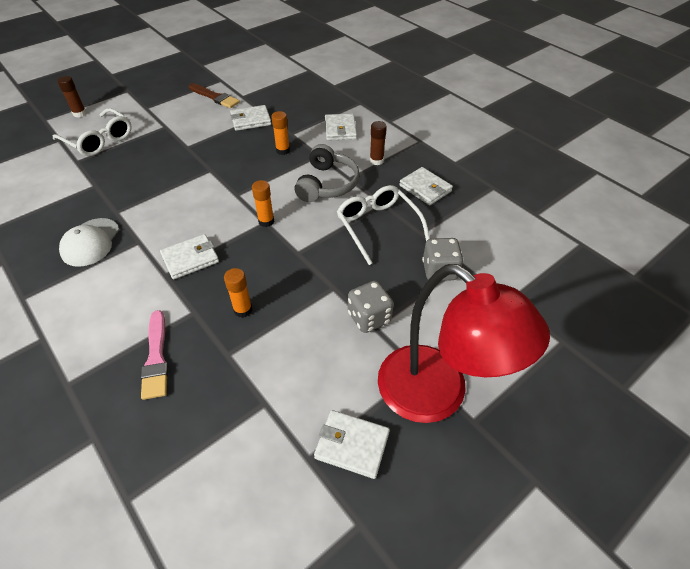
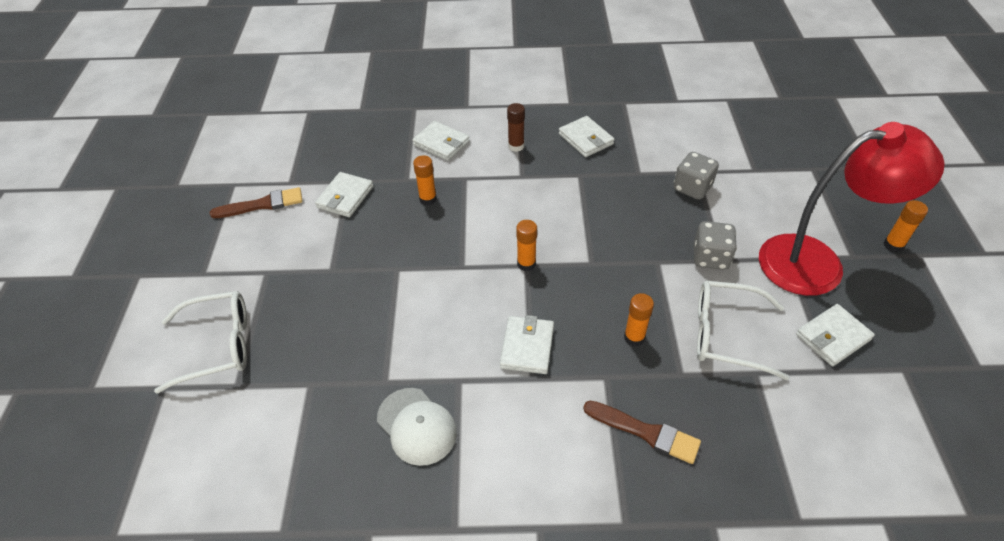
camera: 50 degrees left, 0 degrees up
brown glue stick [57,76,87,117] -> none
pink brush [141,310,168,400] -> brown brush [583,401,701,464]
grey headphones [294,144,360,202] -> none
white glasses [337,185,430,265] -> white glasses moved to [697,281,789,380]
white wallet [399,167,453,205] -> white wallet turned 60 degrees clockwise [559,116,614,157]
none -> orange glue stick [884,200,928,252]

